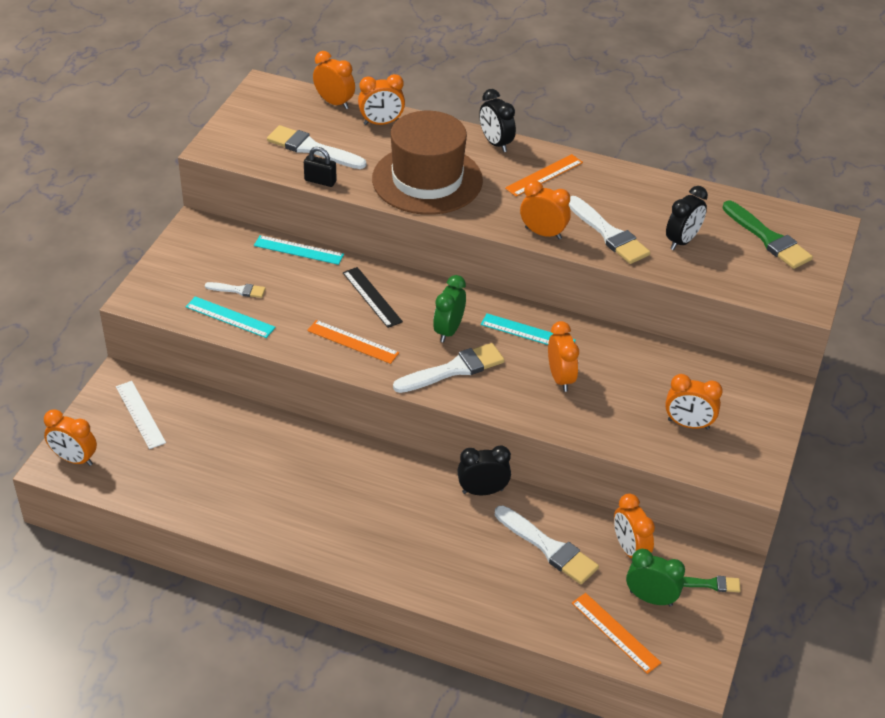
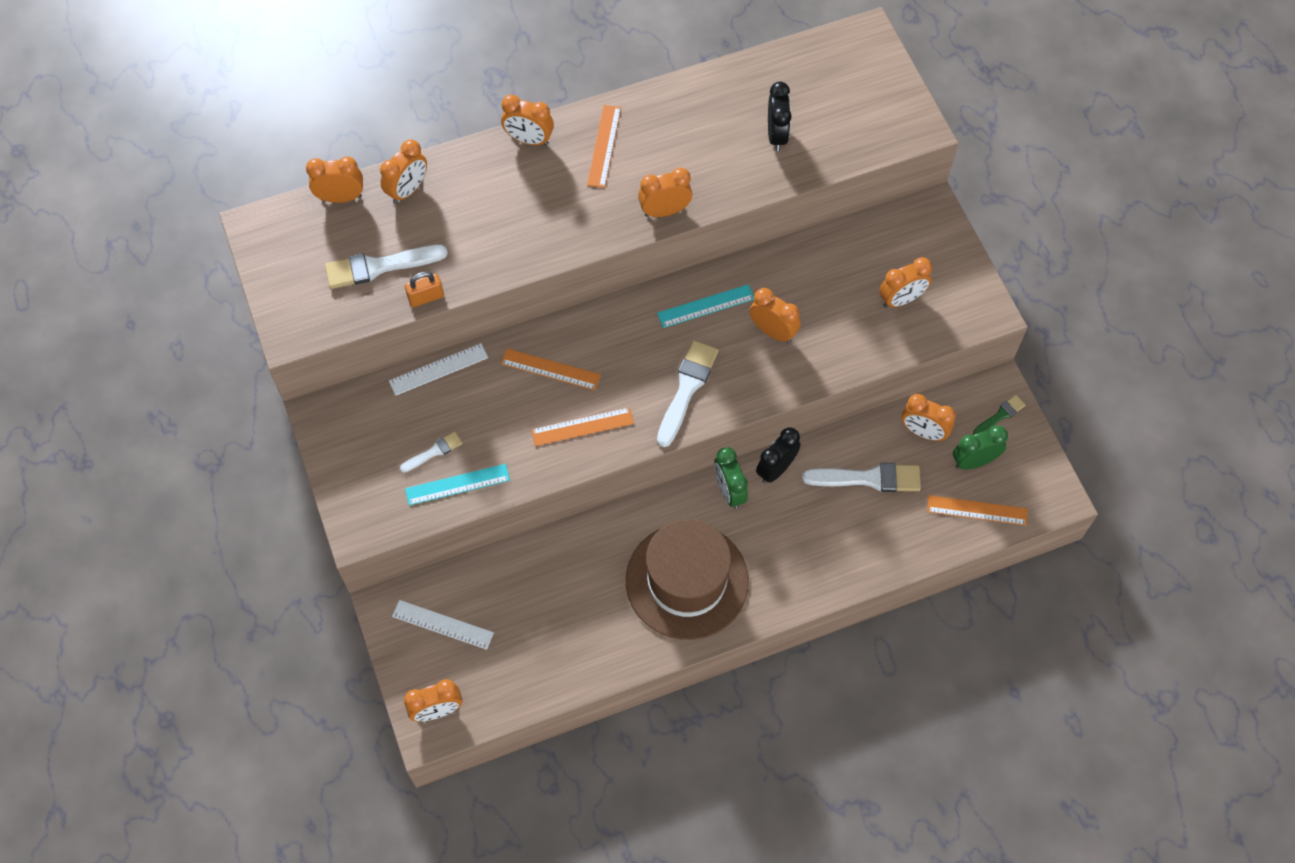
camera: 40 degrees left, 20 degrees up
turquoise ruler [254,235,344,265] -> white ruler [389,343,488,396]
black padlock [304,147,337,187] -> orange padlock [405,272,444,307]
black ruler [343,267,403,328] -> orange ruler [501,348,601,390]
brown hat [372,111,483,215] -> brown hat moved to [626,519,749,640]
green clock [433,275,466,343] -> green clock moved to [714,447,748,509]
black clock [479,89,516,152] -> orange clock [501,94,554,146]
white brush [568,196,650,264] -> none
green brush [722,200,813,269] -> none

